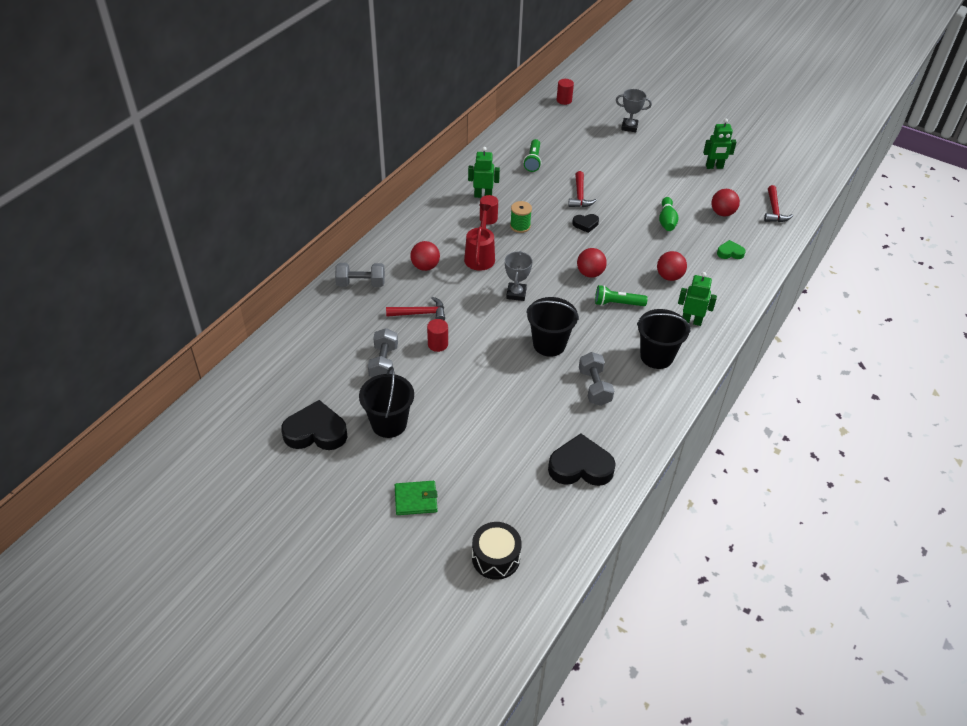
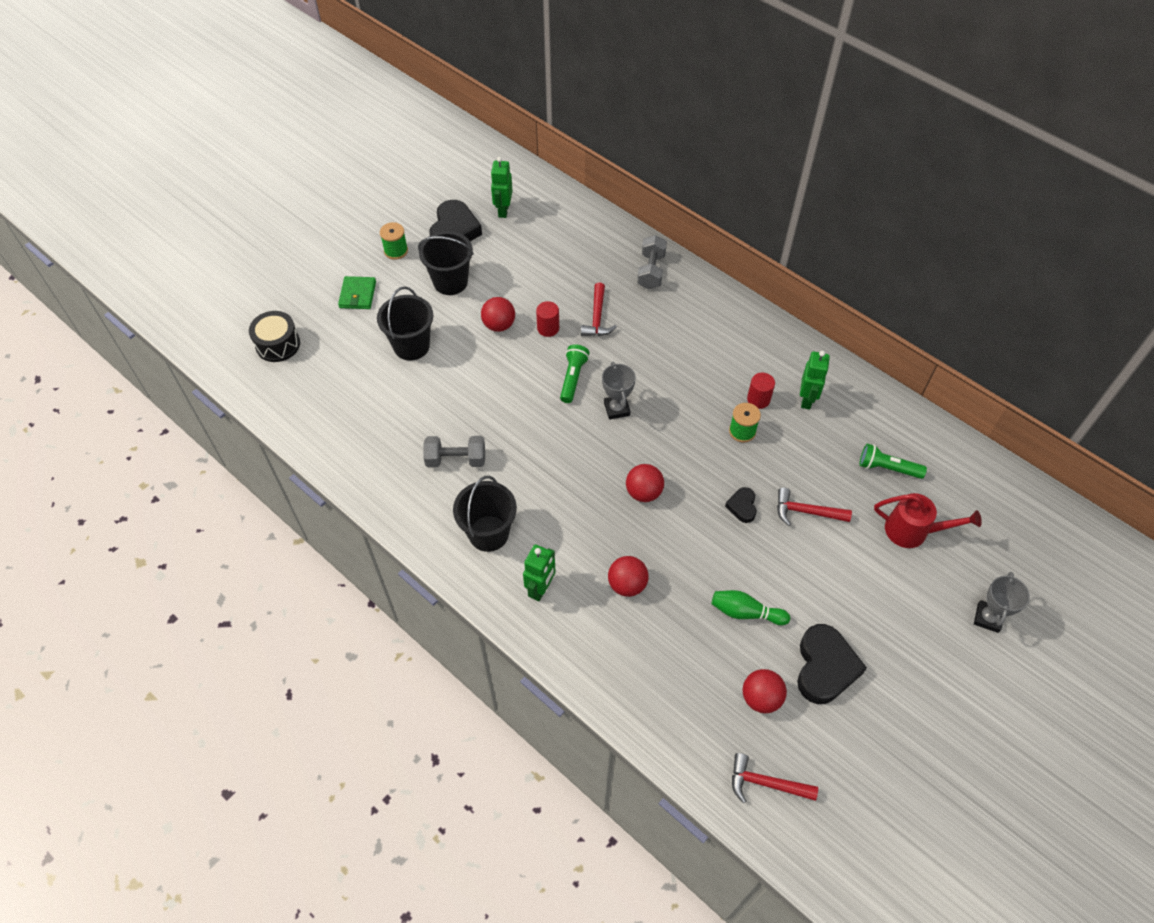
camera: 100 degrees right, 10 degrees up
grey dumbbell [368,328,398,377] -> none
red ball [410,241,440,271] -> red ball moved to [481,297,515,332]
red watering can [464,204,495,271] -> red watering can moved to [874,493,982,548]
grey trophy [505,251,532,301] -> grey trophy turned 60 degrees clockwise [602,362,636,420]
black bucket [526,297,579,357] -> black bucket moved to [377,286,433,361]
black heart [548,433,616,486] -> black heart moved to [797,624,867,704]
red cylinder [557,79,574,105] -> none
green flashlight [595,285,648,306] -> green flashlight moved to [560,344,590,403]
green robot [703,119,737,169] -> green robot moved to [491,157,513,218]
green heart [717,240,745,259] -> none
none -> green spool [380,222,408,260]

